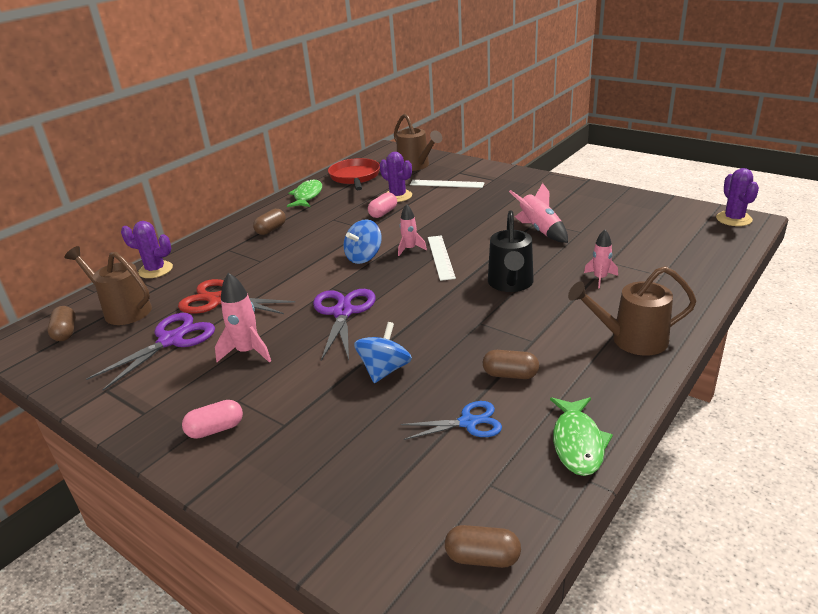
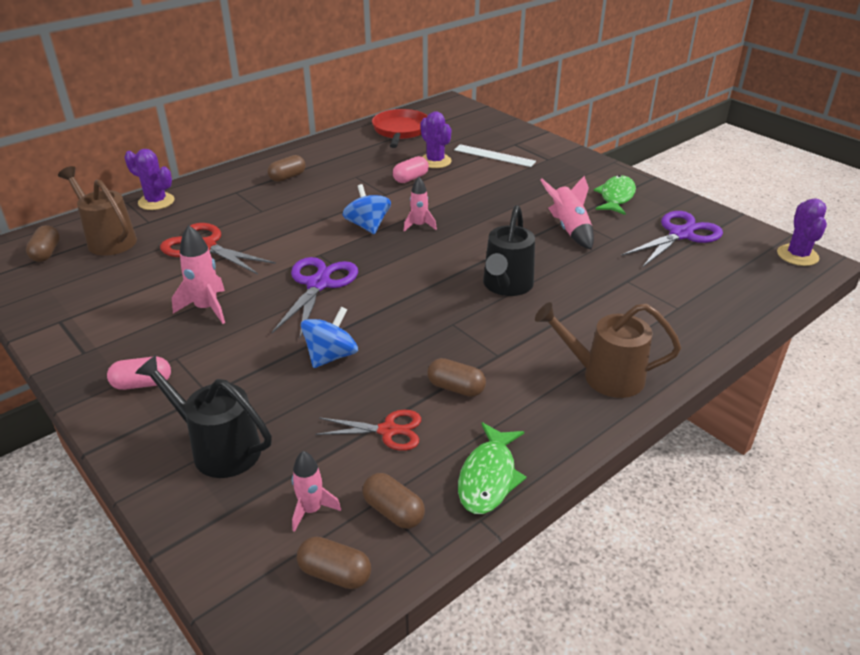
camera: 10 degrees right, 5 degrees up
purple scissors [86,313,215,391] -> purple scissors moved to [621,211,723,268]
green fish [287,179,322,207] -> green fish moved to [594,175,636,215]
blue spinning top [343,219,382,264] -> blue spinning top turned 105 degrees clockwise [343,184,391,234]
brown watering can [394,114,442,171] -> none
blue scissors [401,401,502,440] -> red scissors [315,410,421,451]
white ruler [428,235,456,281] -> none
pink rocket [584,230,618,289] -> pink rocket moved to [292,451,341,532]
none -> black watering can [135,355,272,478]
none -> brown capsule [363,473,425,529]

